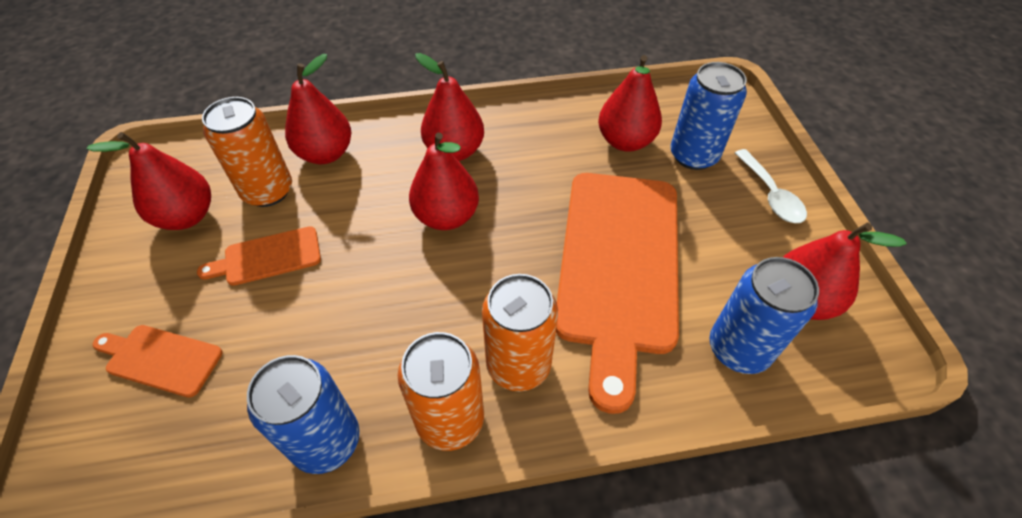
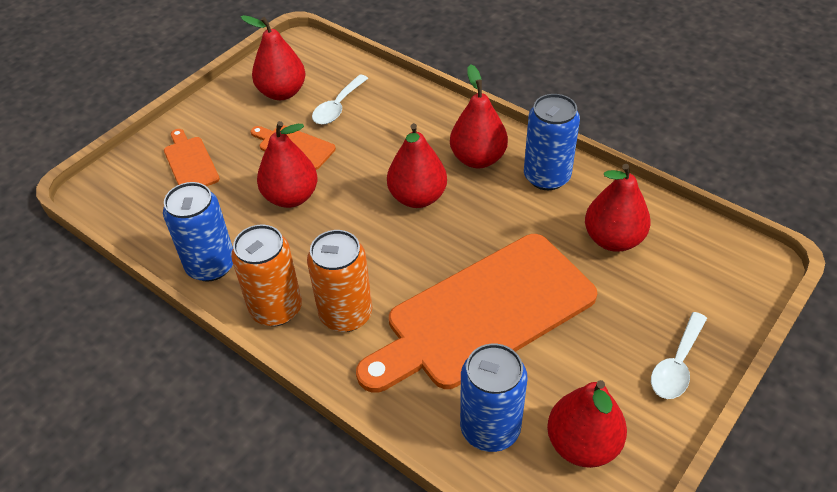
camera: 50 degrees right, 5 degrees down
orange can [202,97,292,207] -> white spoon [312,74,368,125]
red pear [285,54,351,164] -> red pear moved to [257,121,318,208]
blue can [670,62,747,170] -> blue can moved to [524,94,580,190]

